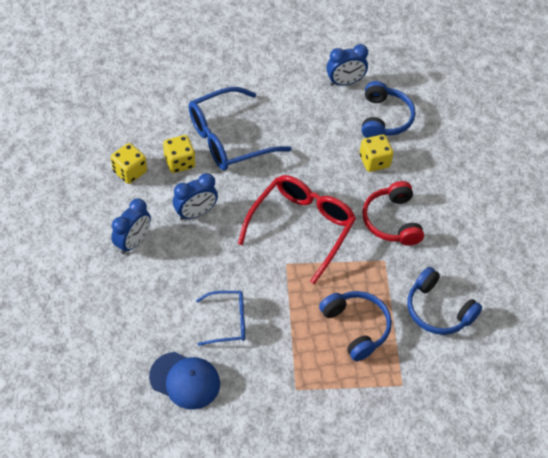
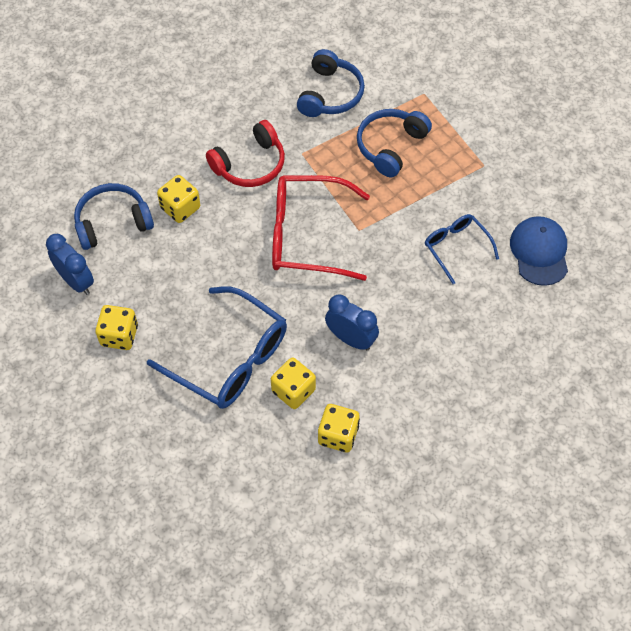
camera: 115 degrees left, 5 degrees up
blue clock [111,199,151,254] -> none
none -> yellow dice [95,305,138,350]

